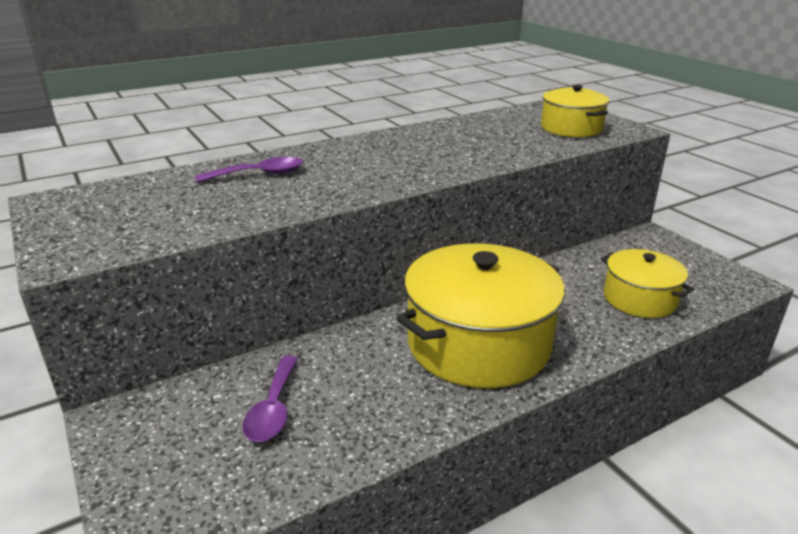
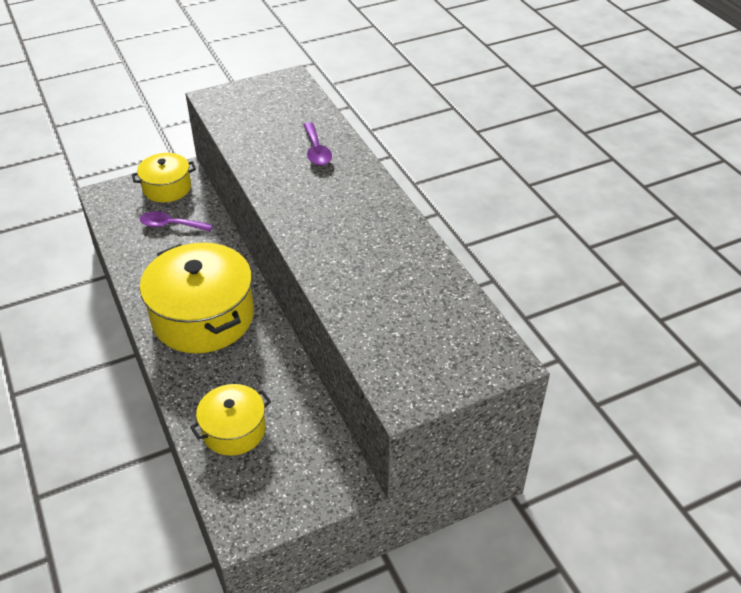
camera: 95 degrees right, 15 degrees up
yellow pot [541,85,610,137] -> yellow pot moved to [131,153,196,202]

